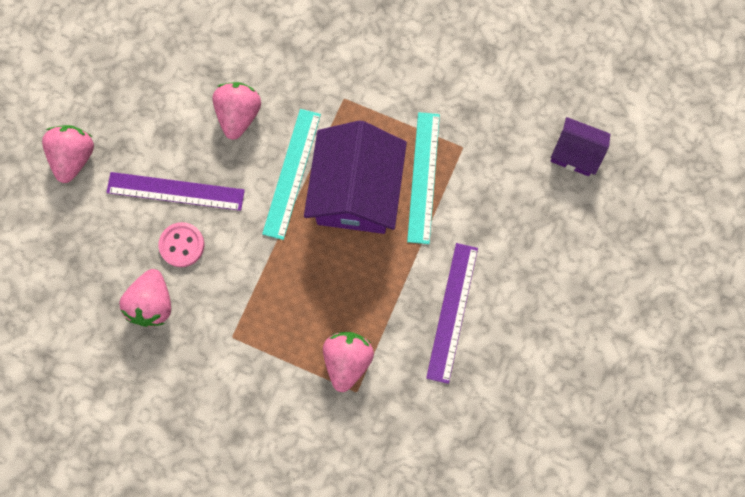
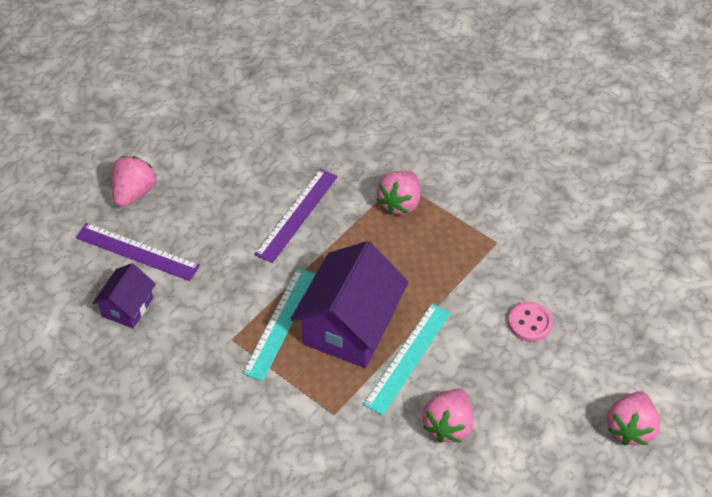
camera: 165 degrees left, 25 degrees down
purple ruler [106,172,245,211] -> purple ruler moved to [75,223,200,281]
pink strawberry [119,269,171,327] -> pink strawberry moved to [112,156,157,207]
purple house [551,117,610,176] -> purple house turned 75 degrees clockwise [92,263,156,328]

